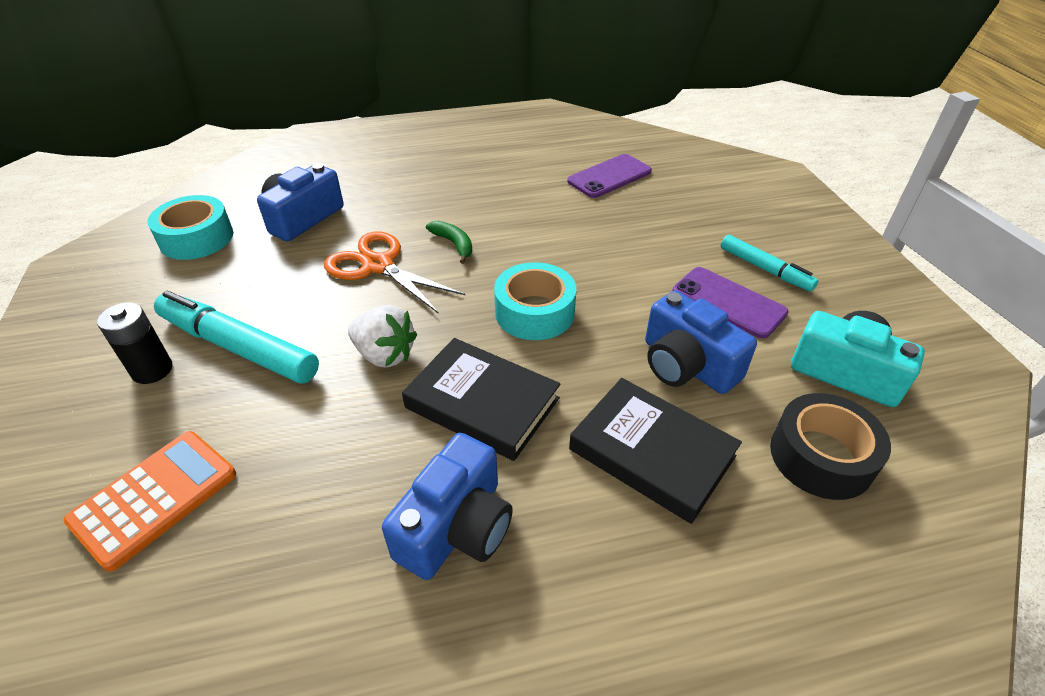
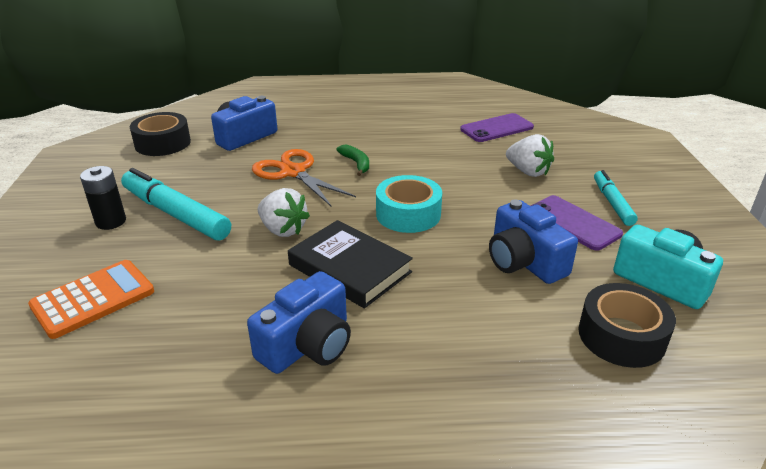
camera: 10 degrees right, 10 degrees down
turquoise tape [147,195,233,260] -> black tape [130,112,191,156]
black book [569,378,742,524] -> none
turquoise marker [721,235,818,291] -> turquoise marker turned 150 degrees counterclockwise [594,170,638,226]
none -> white strawberry [506,134,554,177]

